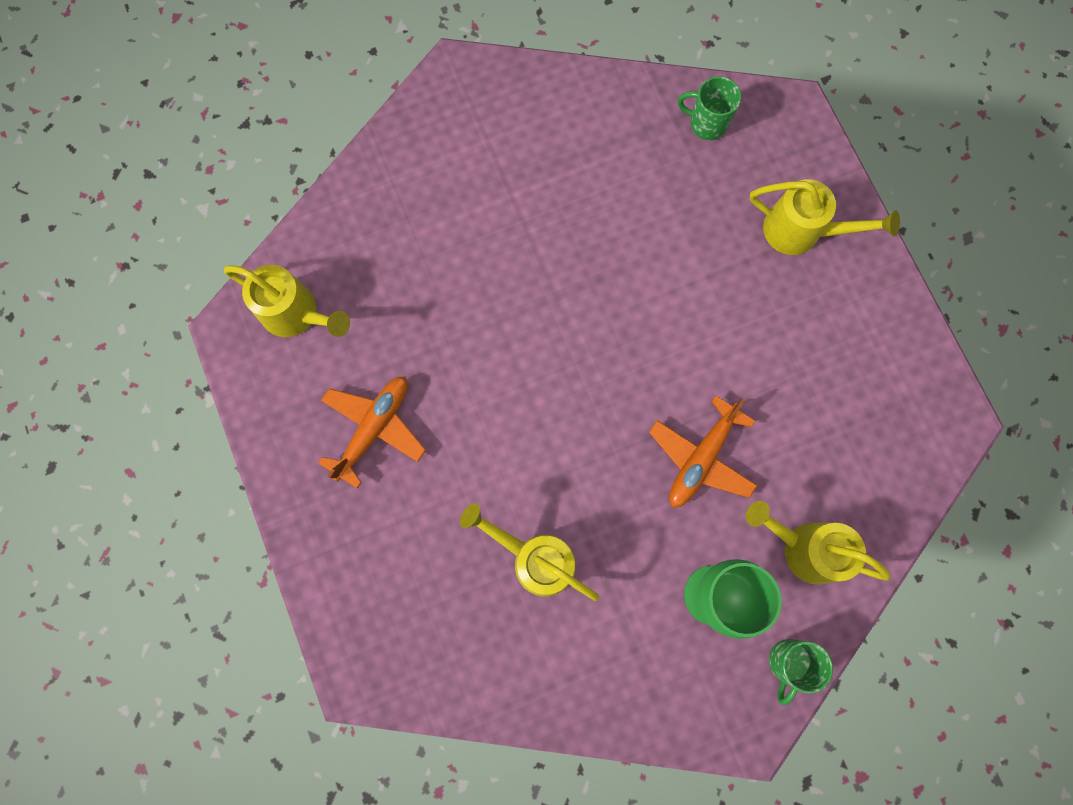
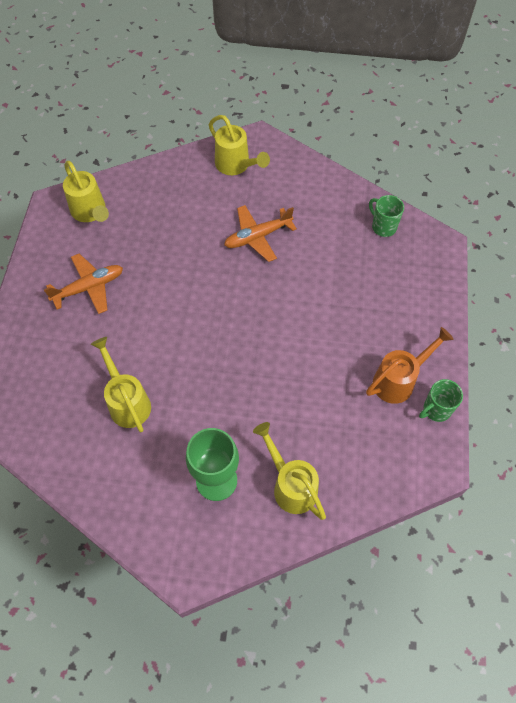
camera: 30 degrees right, 15 degrees down
orange plane [649,395,758,507] -> orange plane moved to [224,205,297,262]
yellow watering can [750,179,900,255] -> yellow watering can moved to [209,115,270,175]
green mug [769,639,833,705] -> green mug moved to [419,379,463,422]
none -> orange watering can [366,327,454,404]

